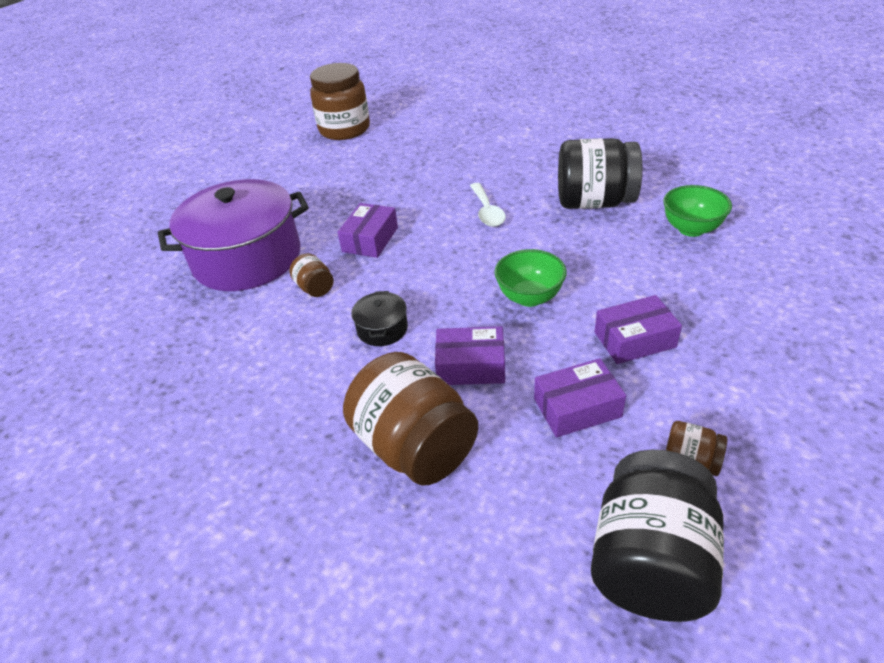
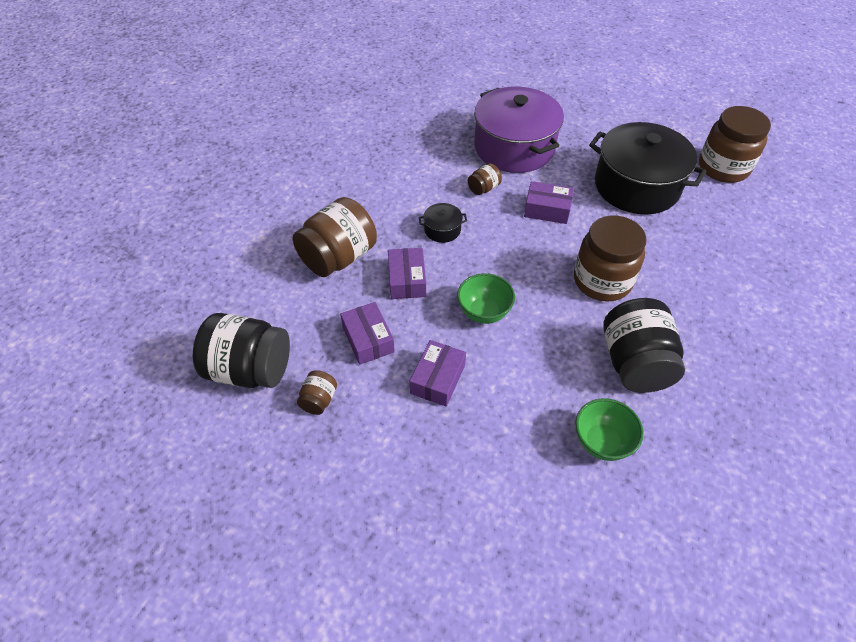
camera: 80 degrees right, 10 degrees up
white spoon [470,183,506,227] -> brown jar [574,215,646,302]
purple box [595,295,682,364] -> purple box turned 45 degrees clockwise [410,340,466,407]
none -> black pot [589,122,706,214]

